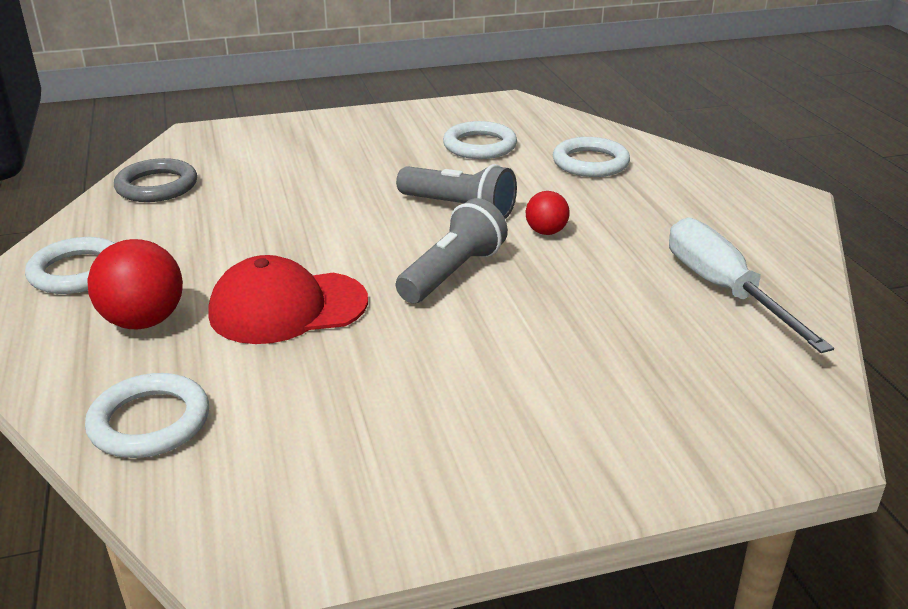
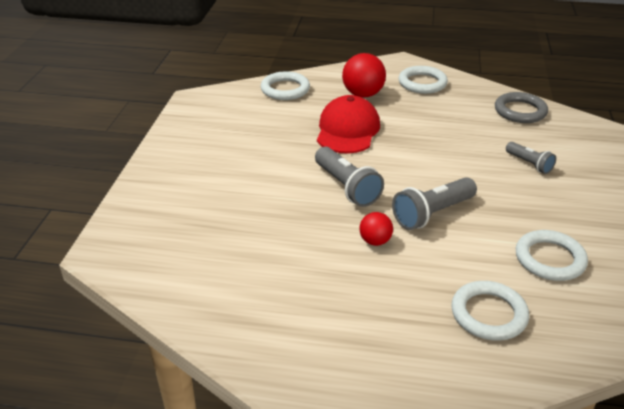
camera: 115 degrees right, 5 degrees up
white screwdriver [669,218,834,353] -> none
none -> grey flashlight [506,142,556,174]

